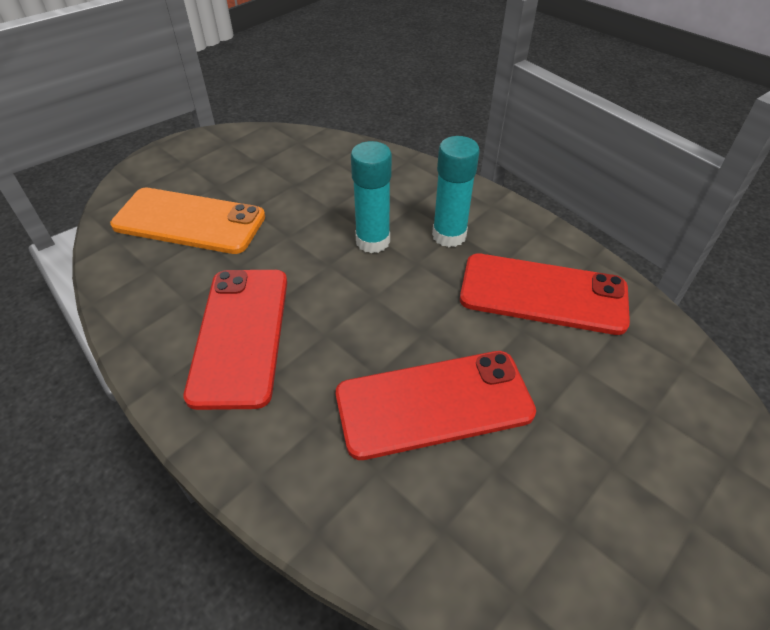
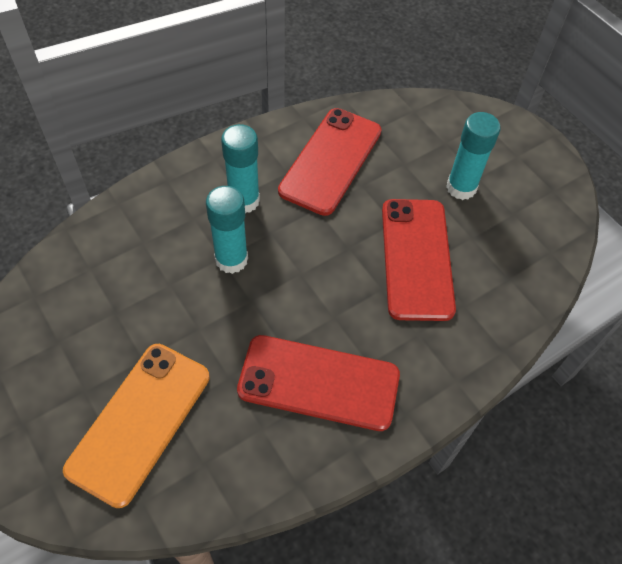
camera: 80 degrees left, 10 degrees up
none -> turquoise glue stick [446,112,501,200]

